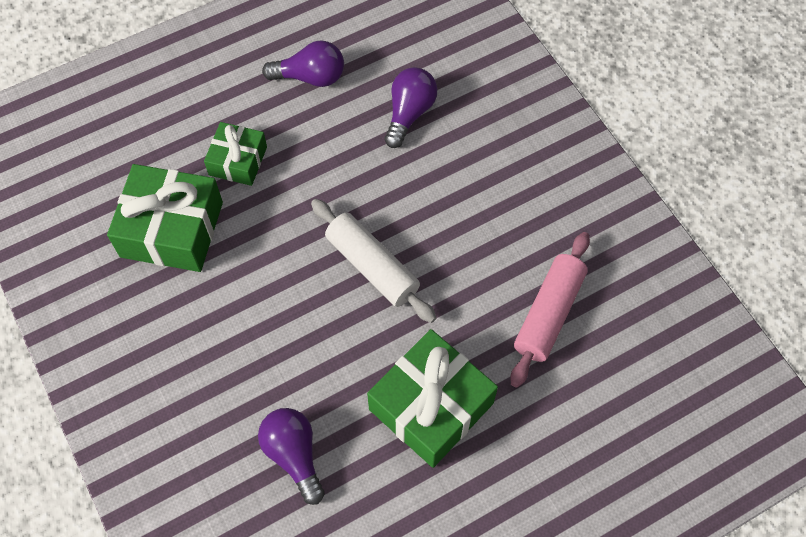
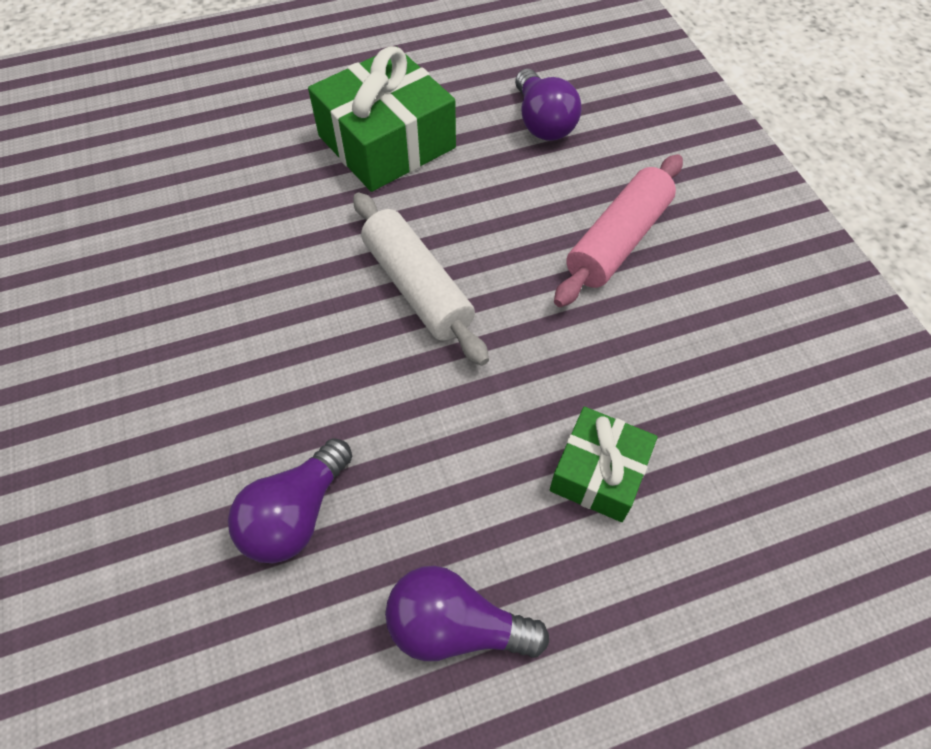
camera: 170 degrees left, 5 degrees down
green gift [107,164,223,272] -> none
pink rolling pin [510,232,590,388] -> pink rolling pin moved to [554,154,683,307]

